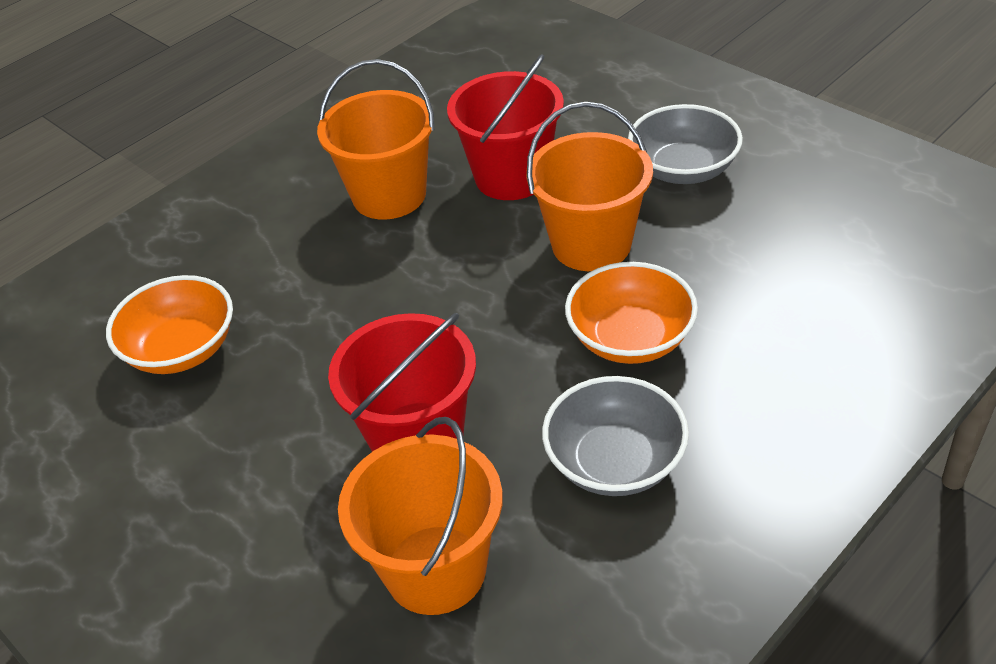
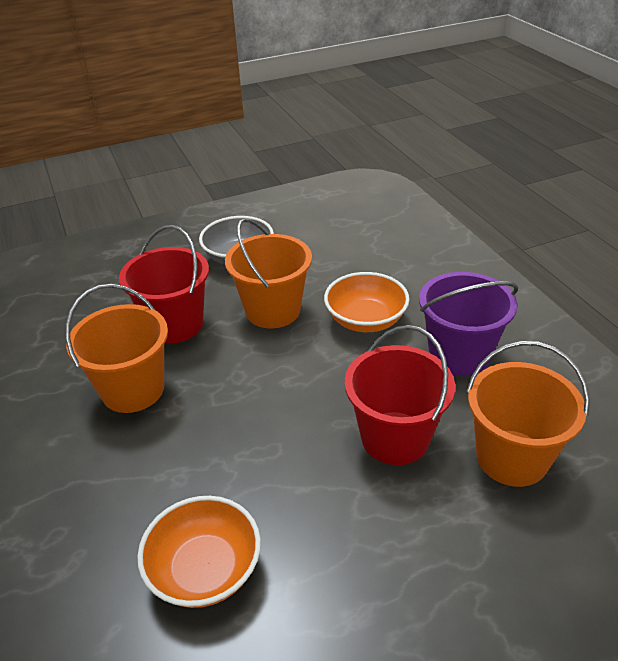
camera: 70 degrees left, 5 degrees down
grey bowl [542,376,689,496] -> purple bucket [419,272,518,376]

